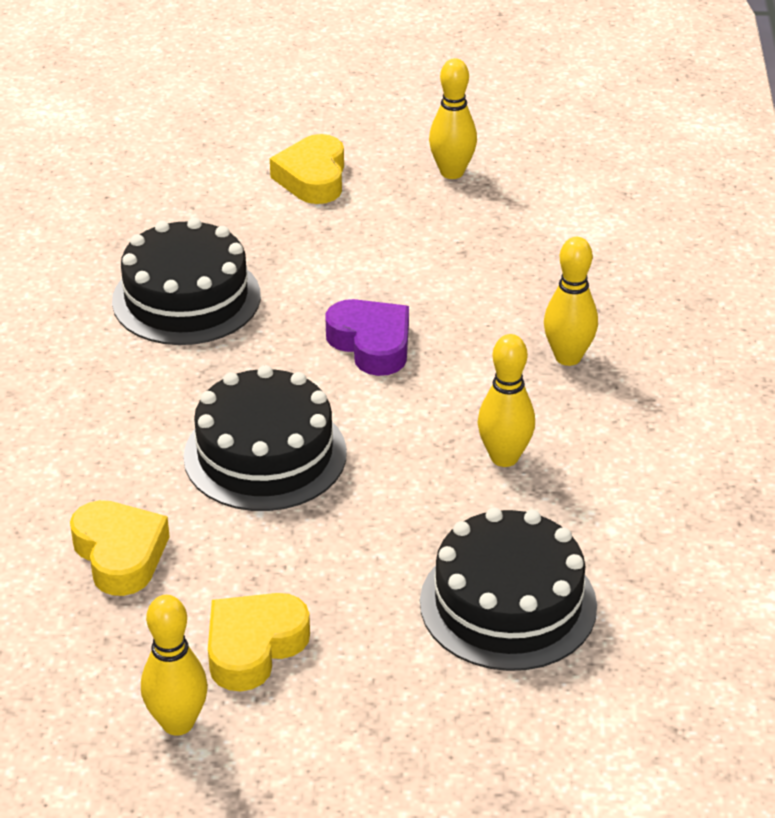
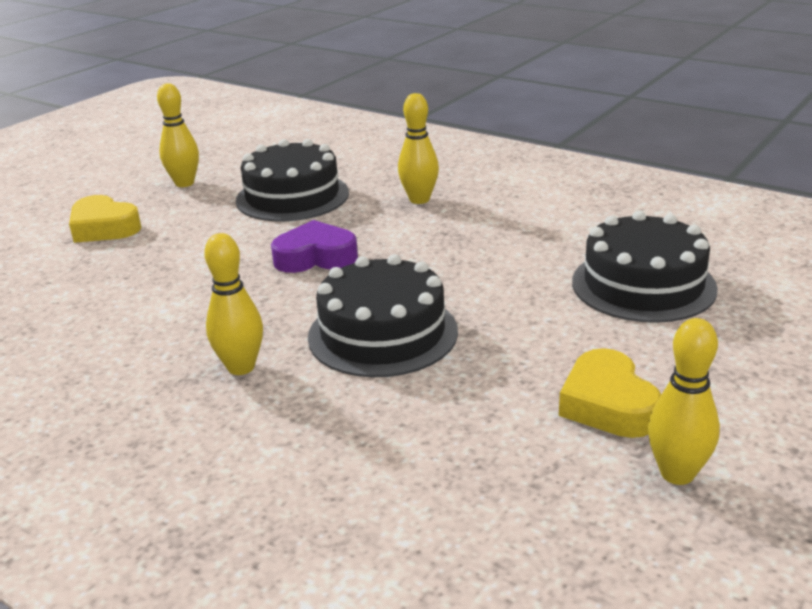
camera: 55 degrees left, 10 degrees down
yellow heart [70,500,170,596] -> none
black cake [112,217,261,345] -> black cake moved to [236,139,349,221]
yellow bowling pin [478,334,535,467] -> yellow bowling pin moved to [204,233,263,375]

